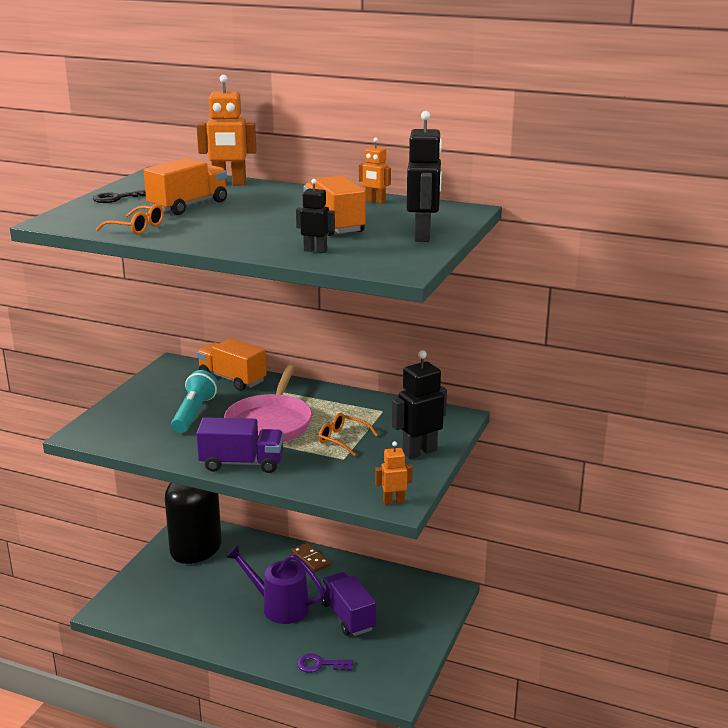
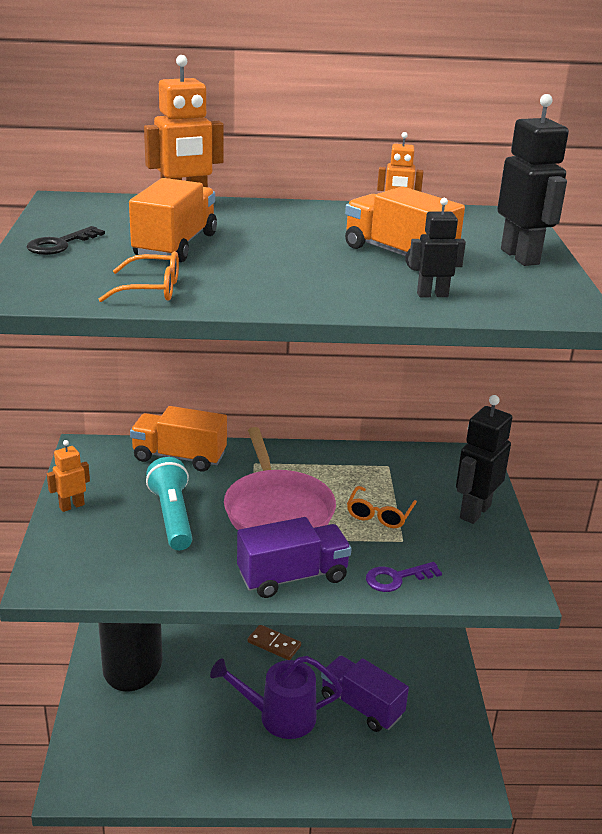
camera: 25 degrees left, 5 degrees up
purple key [297,653,353,673] -> purple key moved to [366,562,442,592]
orange glasses [318,413,378,456] -> orange glasses turned 75 degrees counterclockwise [347,486,417,528]
orange robot [375,441,413,505] -> orange robot moved to [47,440,90,512]

